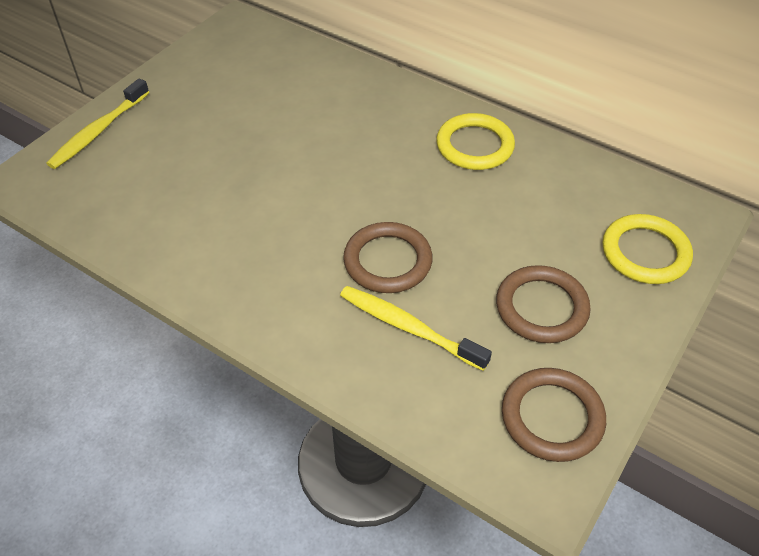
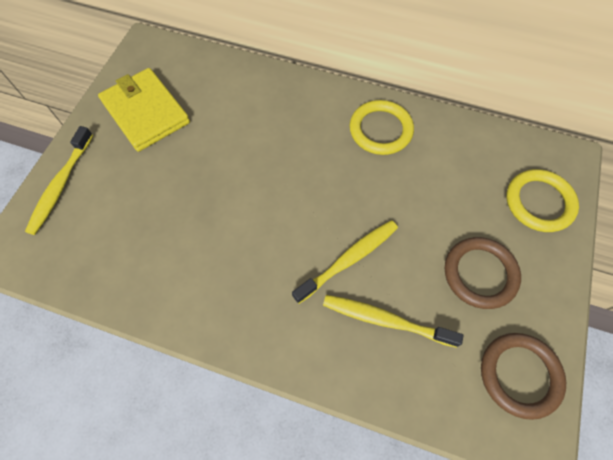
camera: 15 degrees left, 15 degrees up
brown ring [343,222,433,293] -> yellow toothbrush [292,220,398,304]
none -> yellow wallet [98,68,190,152]

